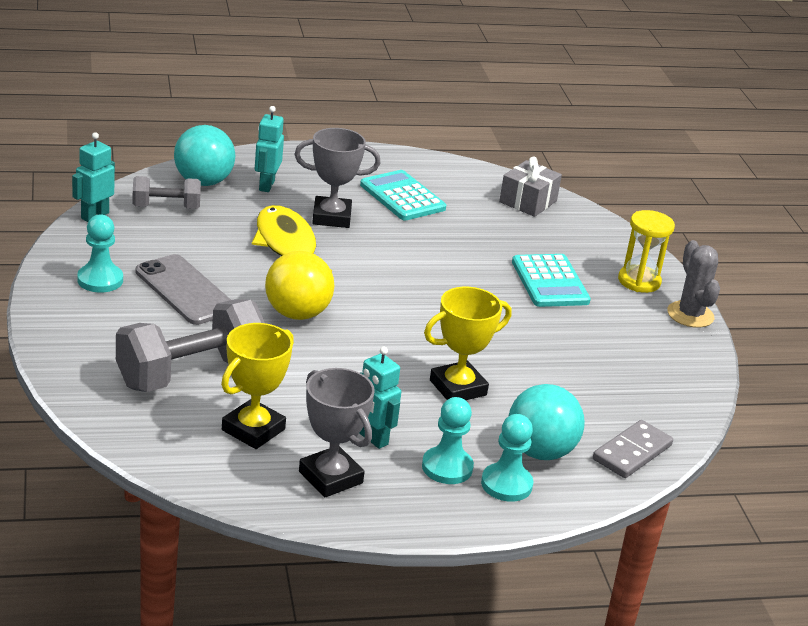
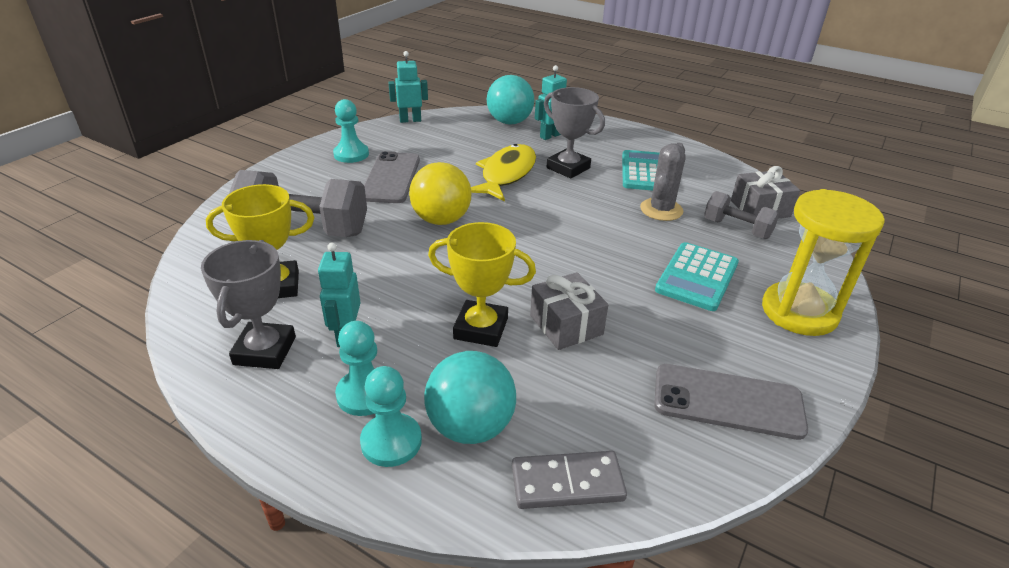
camera: 45 degrees right, 5 degrees up
grey dumbbell [132,176,201,209] -> grey dumbbell moved to [704,191,779,239]
yellow hourglass [618,210,675,293] -> yellow hourglass [762,189,885,336], size x1.50
grey cactus [667,240,720,328] -> grey cactus moved to [640,143,685,221]
none -> grey gift [530,272,608,350]
none -> grey phone [654,364,808,440]

